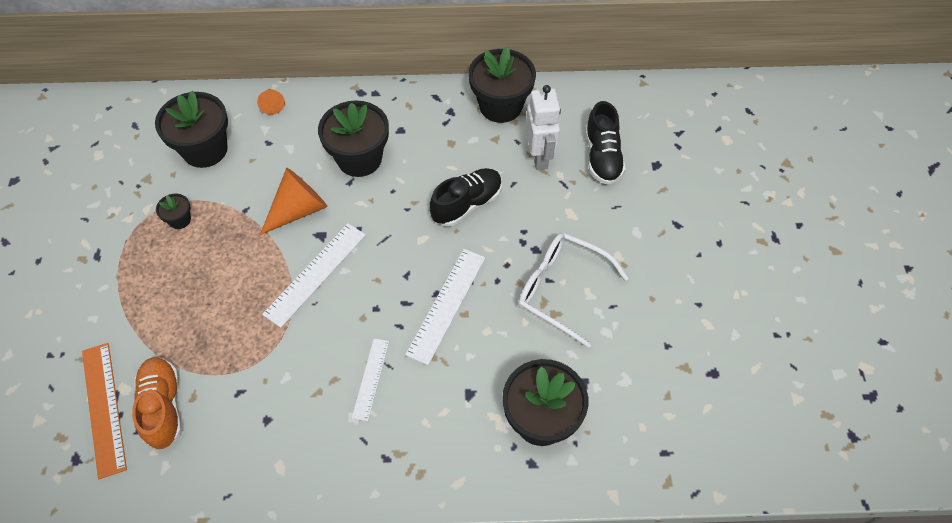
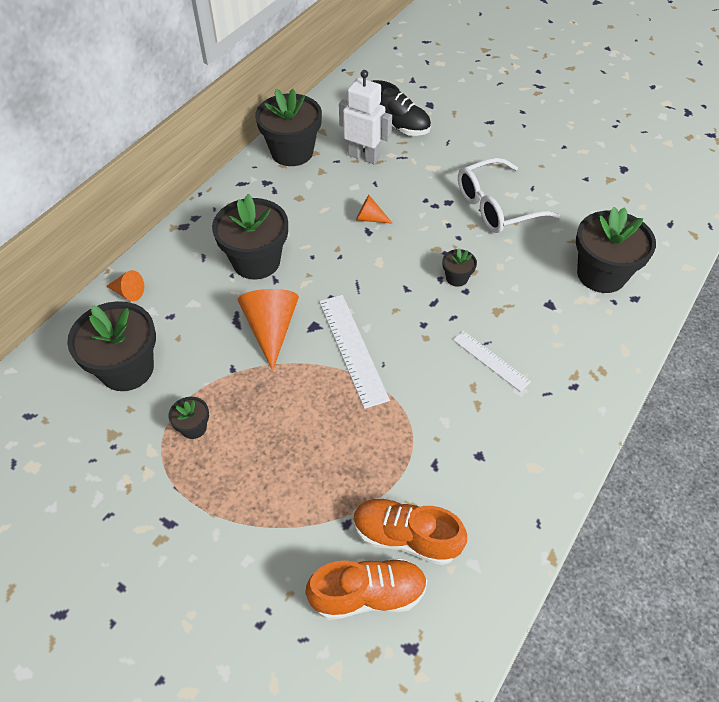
camera: 55 degrees left, 5 degrees down
orange ruler [82,343,127,479] -> orange shoe [305,558,427,620]
white ruler [405,249,485,365] -> black flower pot [443,248,477,287]
black shoe [430,168,502,226] -> orange cone [356,195,393,224]

